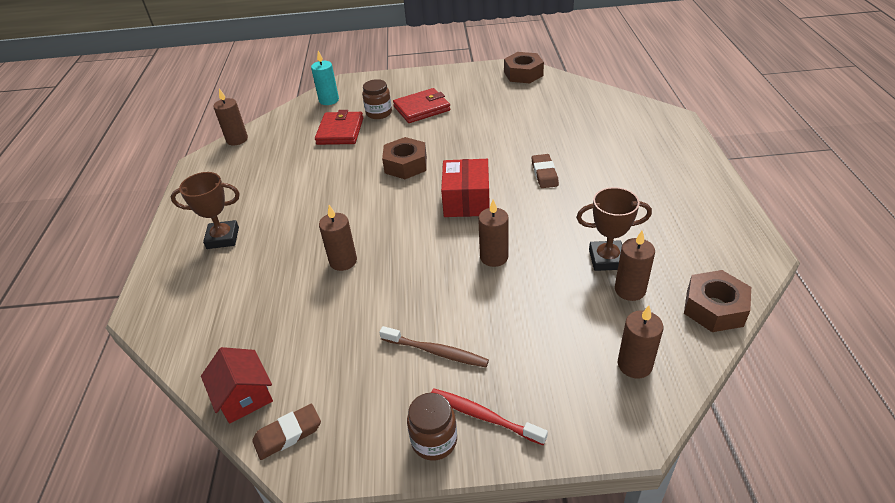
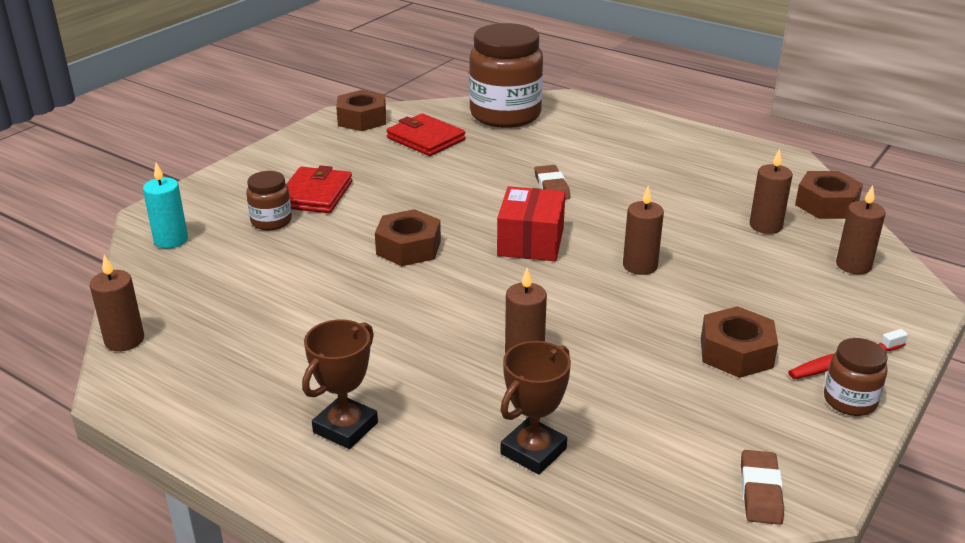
camera: 55 degrees left, 10 degrees down
red house [201,347,273,424] -> none
red wallet [315,110,363,145] -> red wallet moved to [386,114,465,156]
brown toothbrush [379,326,489,367] -> brown nut [701,306,778,378]
red box [441,159,490,217] -> red box turned 60 degrees clockwise [497,186,565,261]
brown eraser [532,154,559,188] -> brown eraser turned 45 degrees clockwise [534,165,570,200]
brown trophy [576,187,652,271] -> brown trophy moved to [500,341,571,475]
none -> brown jar [469,23,543,128]

